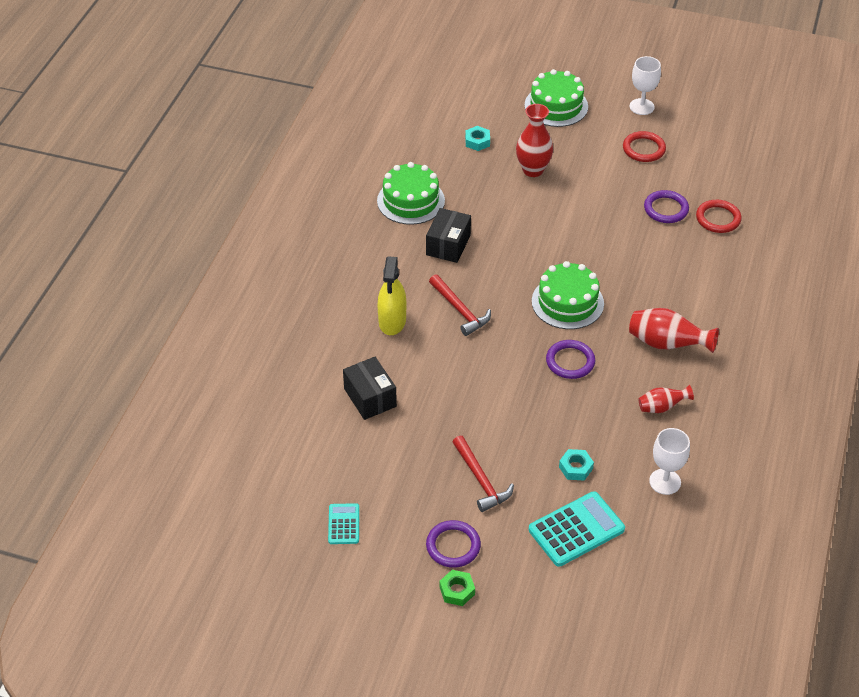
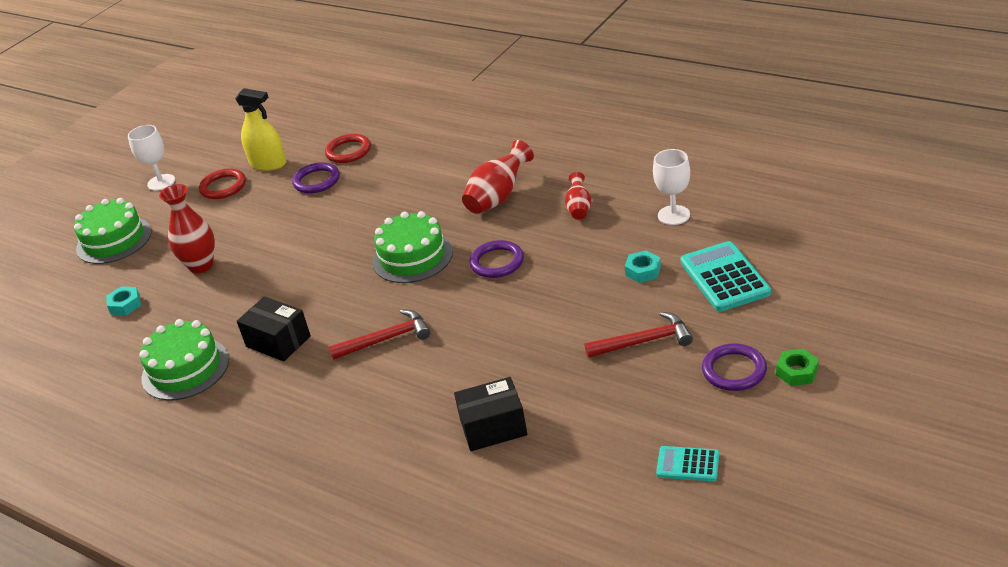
camera: 70 degrees left, 10 degrees down
yellow spray bottle [377,256,406,335] -> yellow spray bottle moved to [235,88,286,171]

